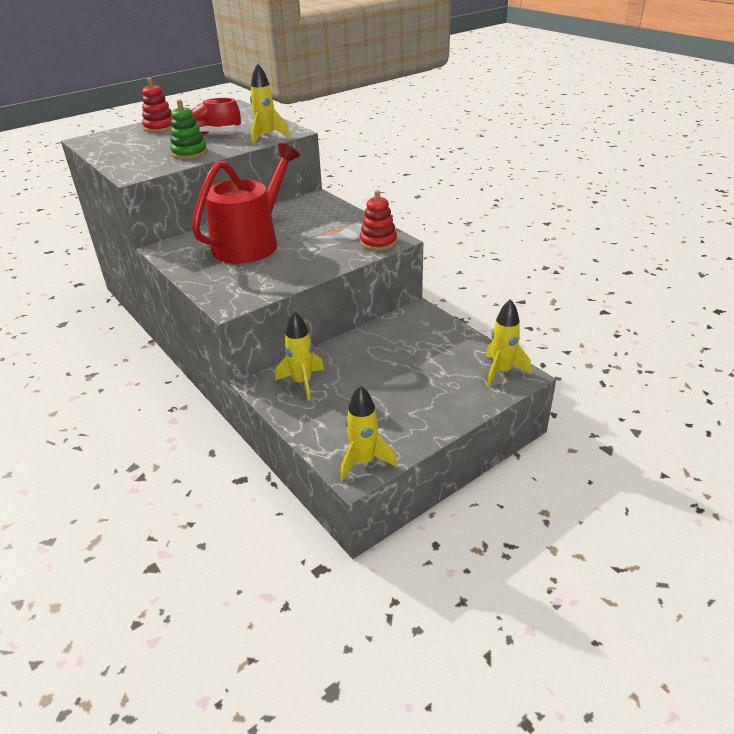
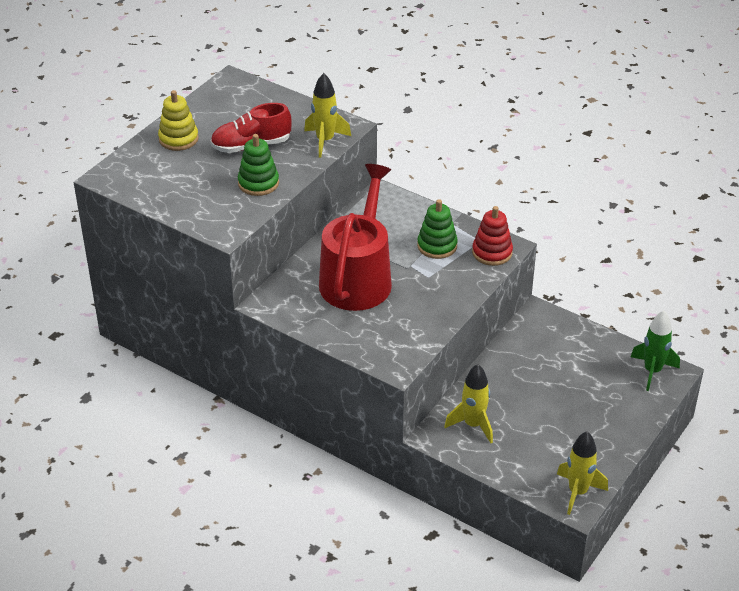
camera: 20 degrees left, 5 degrees up
red stacking toy [142,78,173,133] -> yellow stacking toy [158,90,199,151]
yellow rocket [486,299,531,387] -> green rocket [631,311,680,391]
none -> green stacking toy [417,199,458,259]

